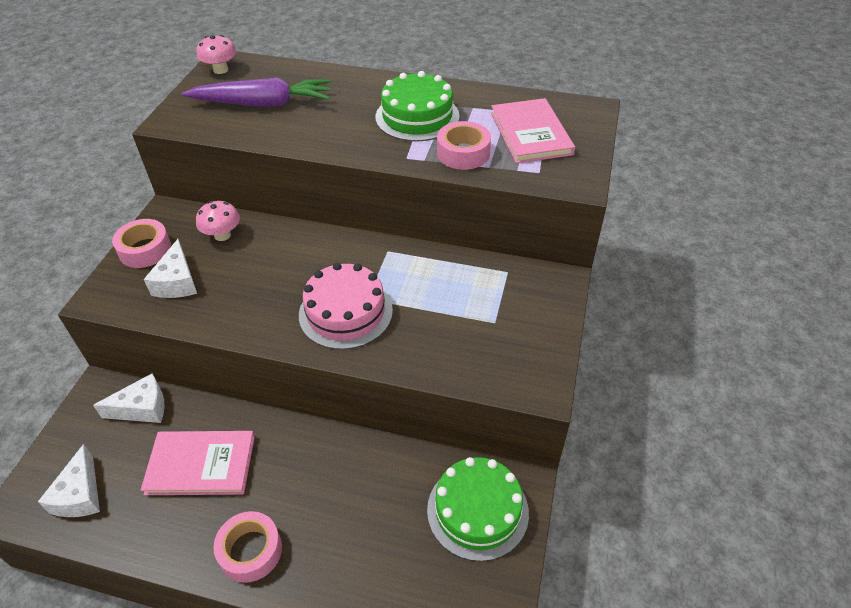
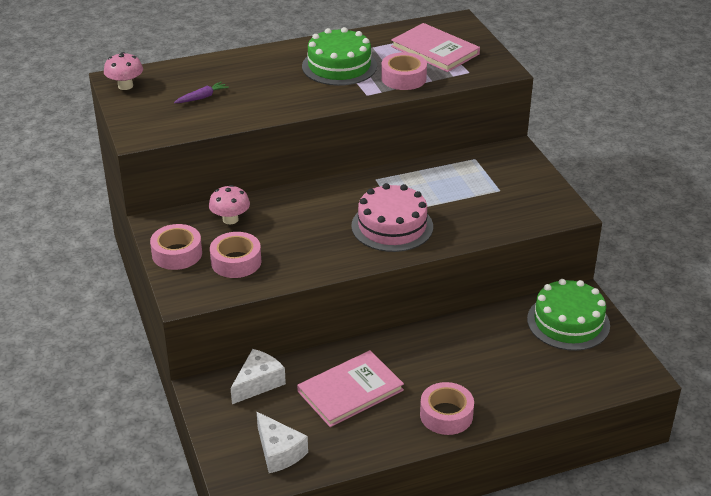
camera: 35 degrees left, 10 degrees down
white cheese [144,239,197,298] -> pink tape [210,232,261,278]
purple carrot [182,77,331,107] -> purple carrot [174,82,229,103], size x0.42

